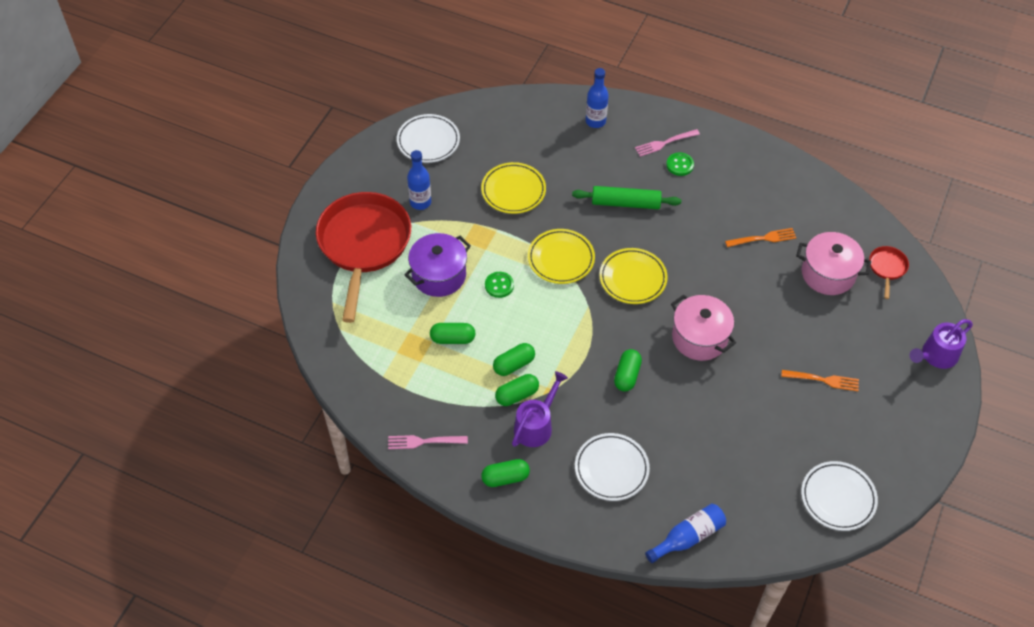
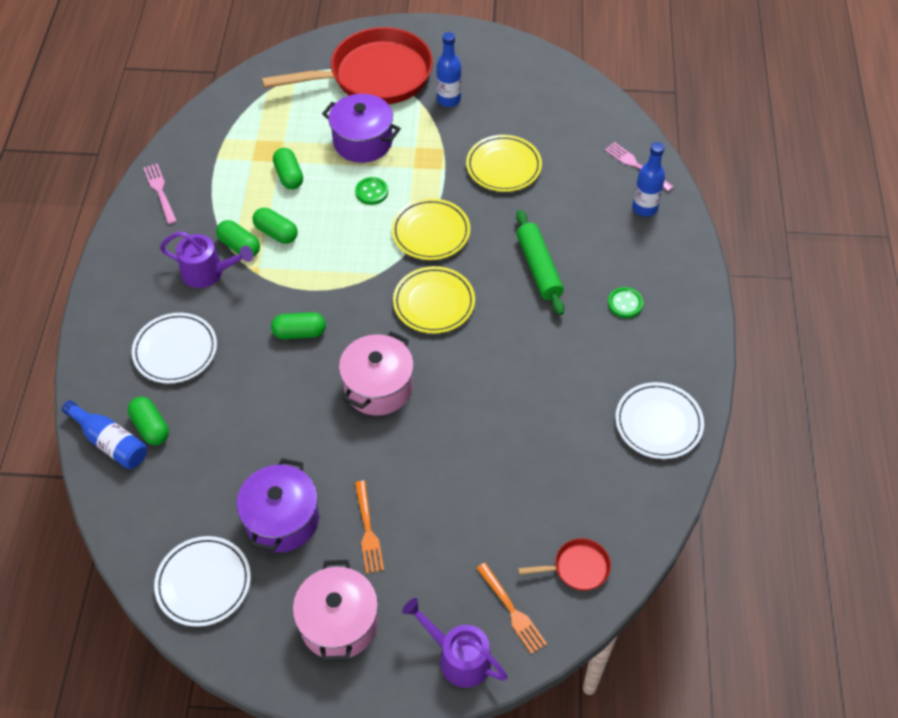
camera: 70 degrees right, 0 degrees up
white plate [397,114,460,163] -> white plate moved to [615,382,704,459]
green capsule [481,459,530,487] -> green capsule moved to [128,397,169,445]
pink fork [635,129,700,157] -> pink fork moved to [605,142,674,191]
orange fork [725,228,796,247] -> orange fork moved to [477,563,547,654]
pink pot [796,232,871,295] -> pink pot moved to [293,560,378,662]
none -> purple pot [237,458,319,552]

